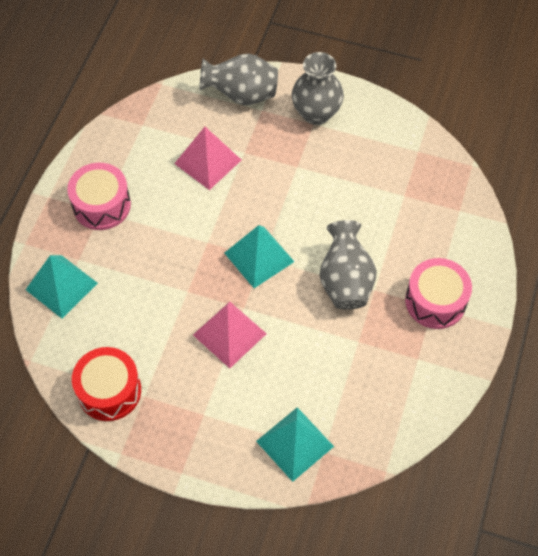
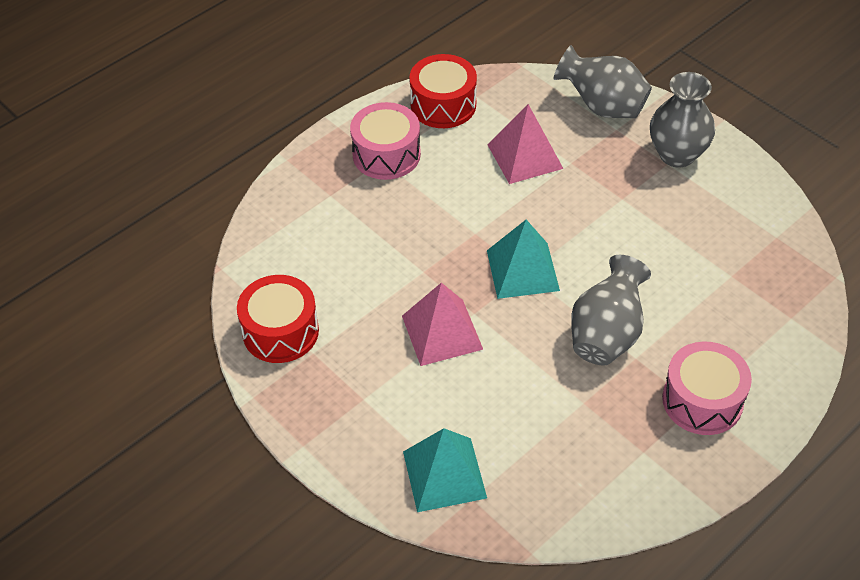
camera: 30 degrees right, 10 degrees down
turquoise pyramid [26,255,98,319] -> none
none -> red drum [409,54,477,128]

